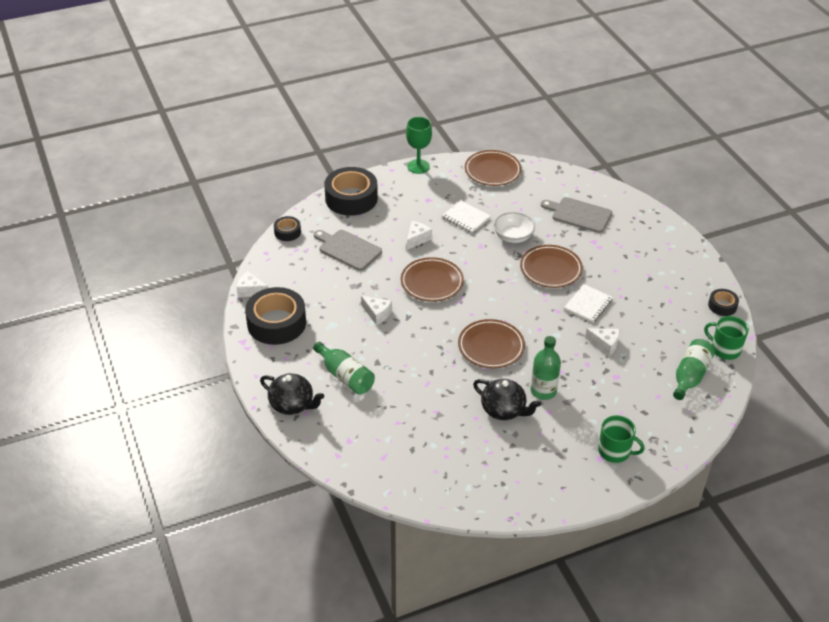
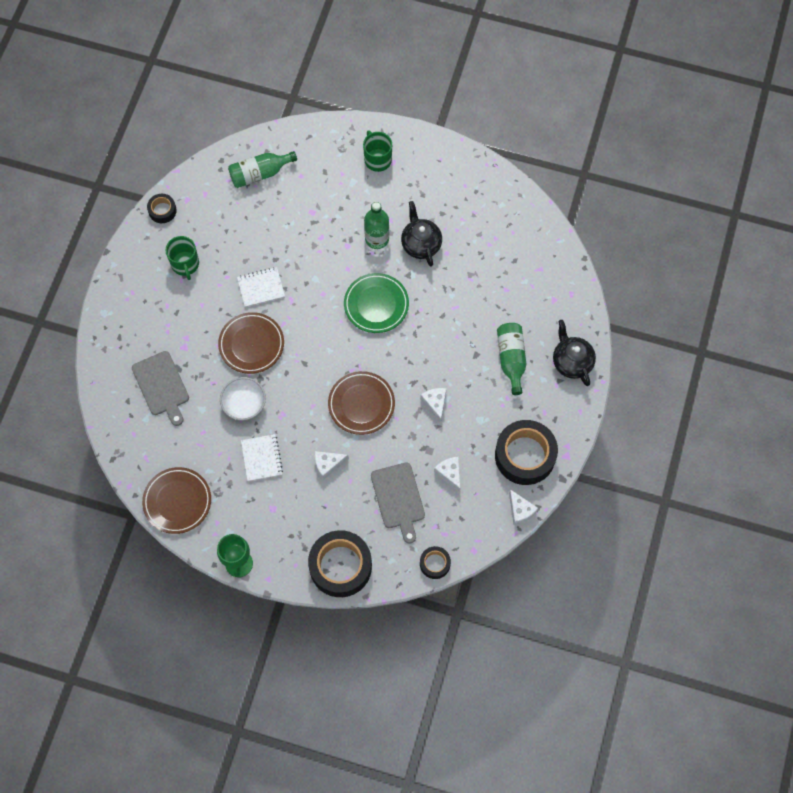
camera: 140 degrees left, 25 degrees up
brown plate [458,319,525,369] -> green plate [344,273,409,333]
white cheese [585,328,620,356] -> white cheese moved to [434,457,460,493]
green mug [704,316,749,360] -> green mug moved to [165,236,199,280]

